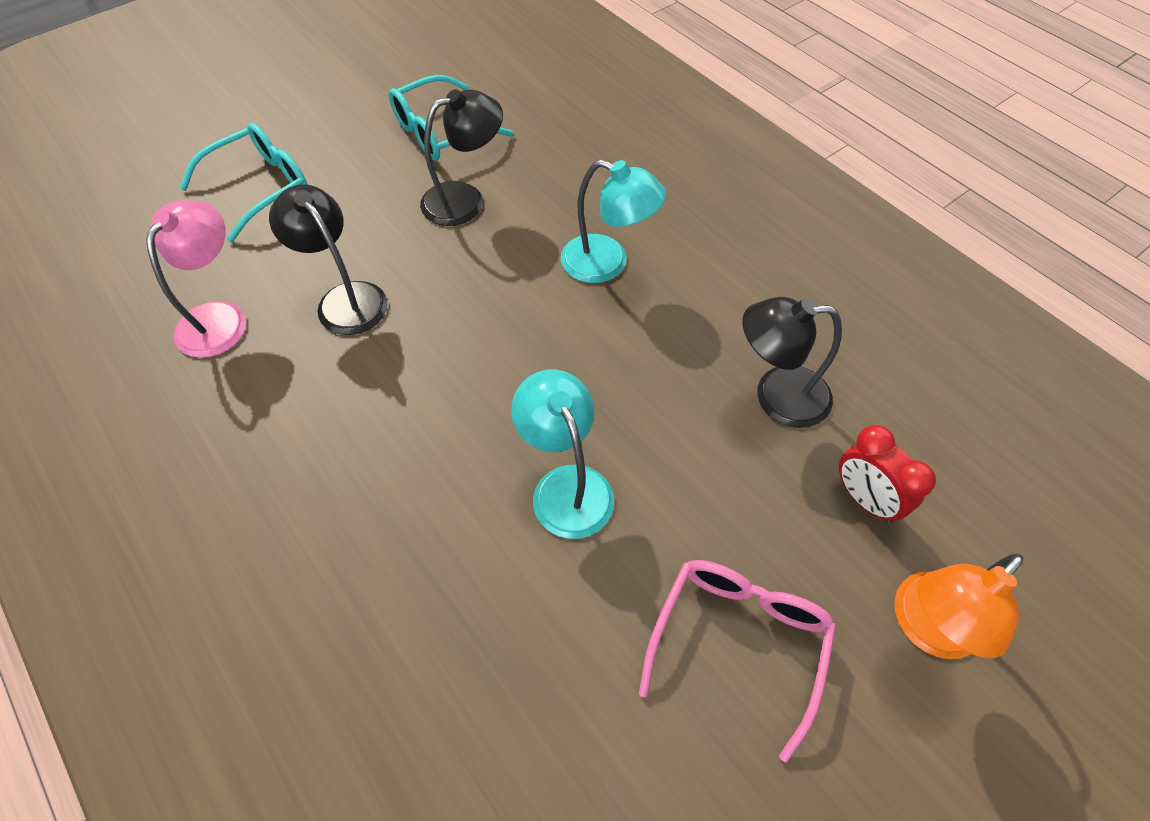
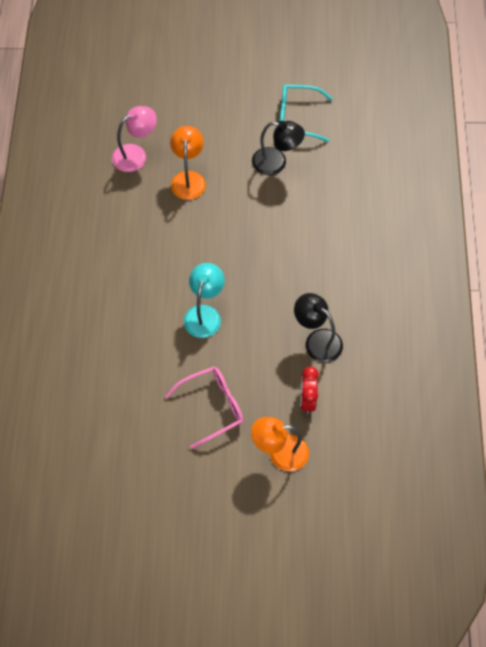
camera: 40 degrees right, 5 degrees up
turquoise glasses [179,123,308,243] -> none
black lamp [269,184,388,335] -> orange lamp [170,126,206,200]
turquoise lamp [561,160,666,283] -> none

